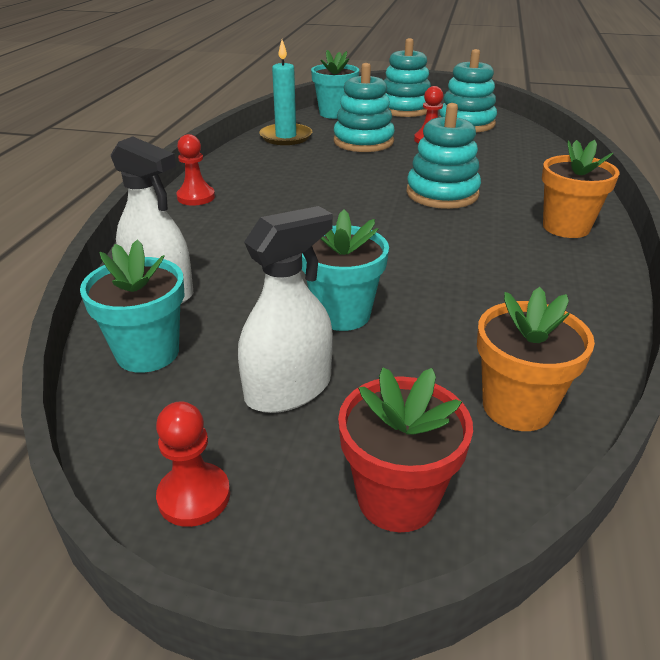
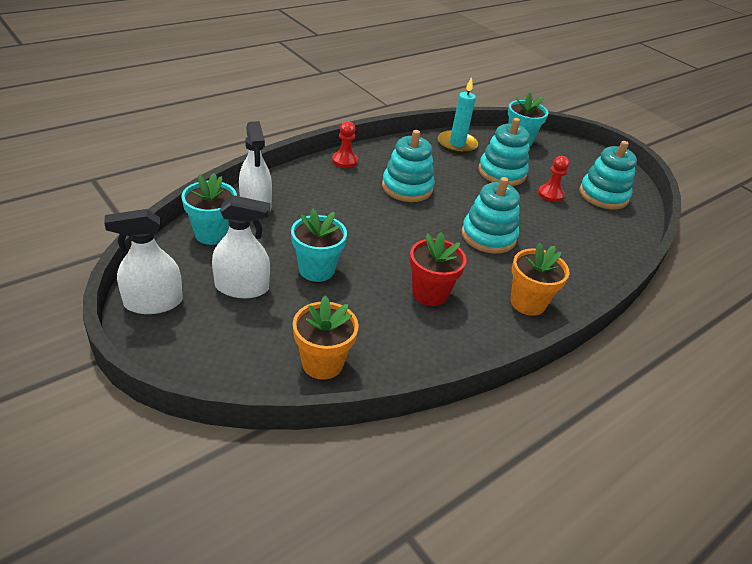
camera: 35 degrees right, 5 degrees up
red pawn [156,401,230,527] -> white spray bottle [104,209,183,314]
red flower pot [338,367,473,532] -> red flower pot moved to [410,232,467,306]
turquoise stacking toy [384,38,431,117] -> turquoise stacking toy moved to [382,130,435,202]

